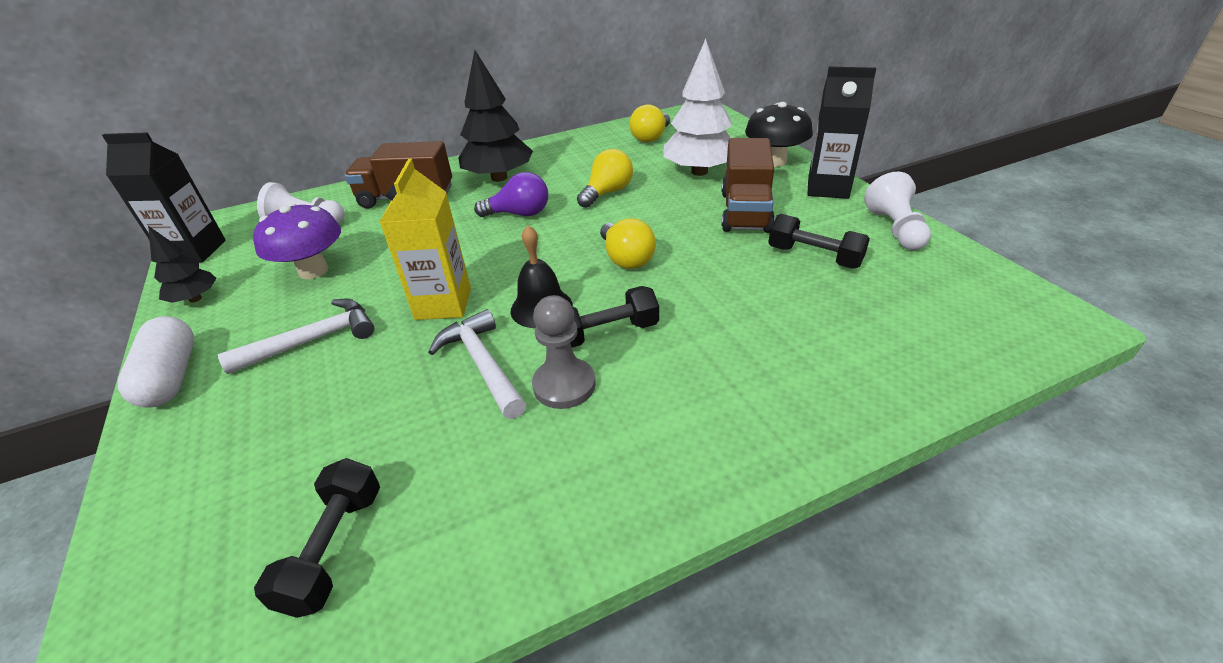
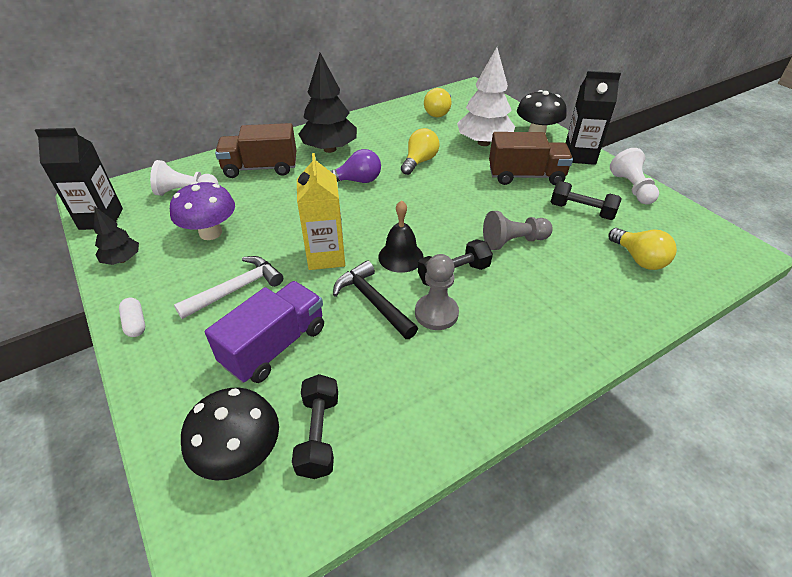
camera: 10 degrees left, 5 degrees up
white capsule [118,316,194,408] -> white capsule [119,298,145,337], size x0.56
white hammer [428,309,526,419] -> black hammer [333,261,418,339]
yellow light bulb [600,218,656,269] -> yellow light bulb moved to [609,228,677,270]
brown truck [722,138,775,233] -> brown truck turned 90 degrees counterclockwise [489,132,573,185]
none -> black mushroom [181,388,279,481]
none -> purple truck [205,281,324,383]
none -> grey pawn [483,211,553,250]

